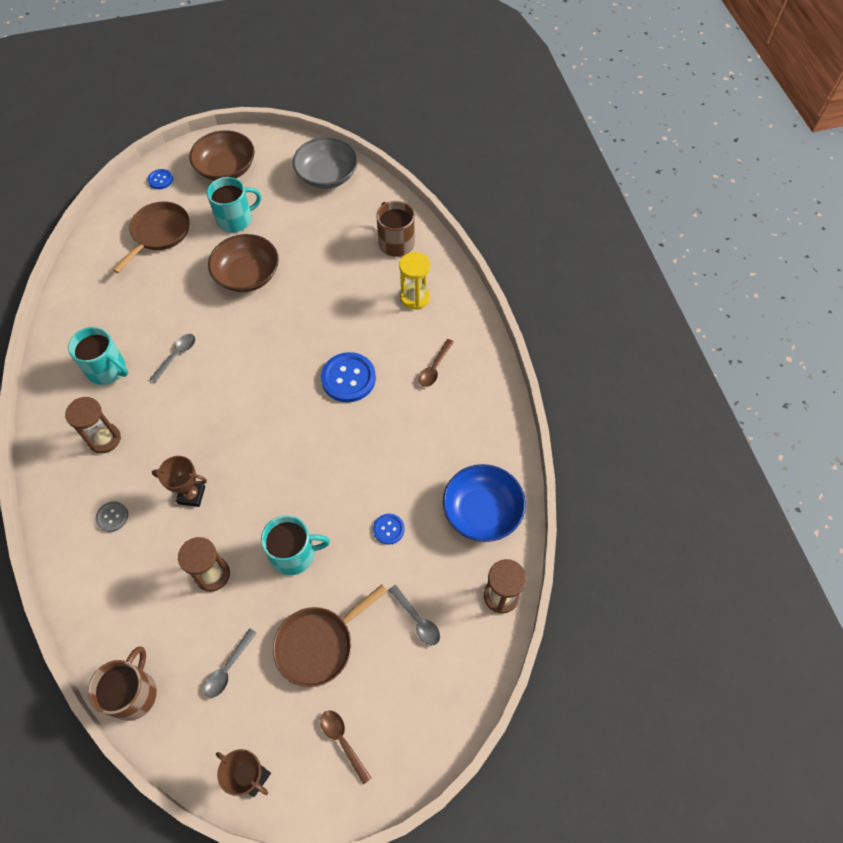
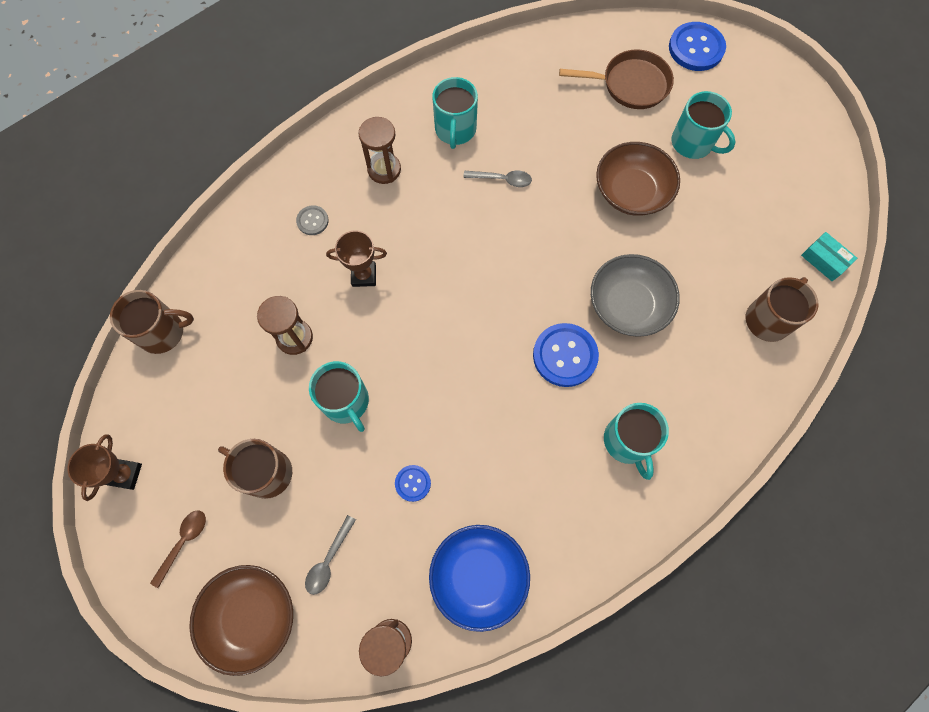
camera: 65 degrees right, 10 degrees up
blue button [148,169,173,189] -> blue button [669,22,726,71], size x1.91
brown trophy [152,456,207,507] -> brown trophy turned 75 degrees counterclockwise [326,230,387,287]
brown bowl [189,130,255,181] -> brown bowl moved to [189,565,293,676]
grey spoon [204,628,257,698] -> none
brown pan [273,584,387,687] -> brown mug [218,439,292,499]
grey bowl [293,137,358,189] -> grey bowl moved to [591,254,680,337]
yellow hourglass [399,252,430,310] -> none
brown spoon [419,339,454,387] -> turquoise mug [604,403,669,480]
none -> turquoise box [801,232,857,281]

